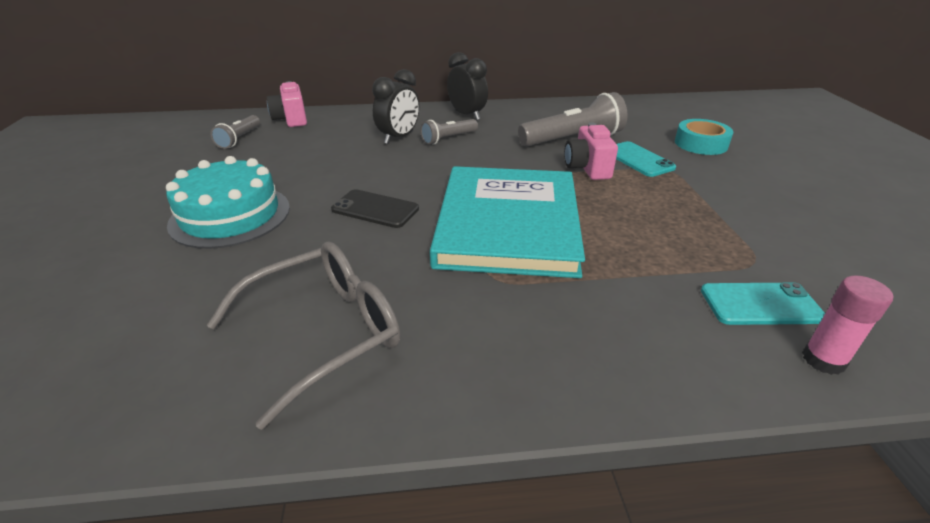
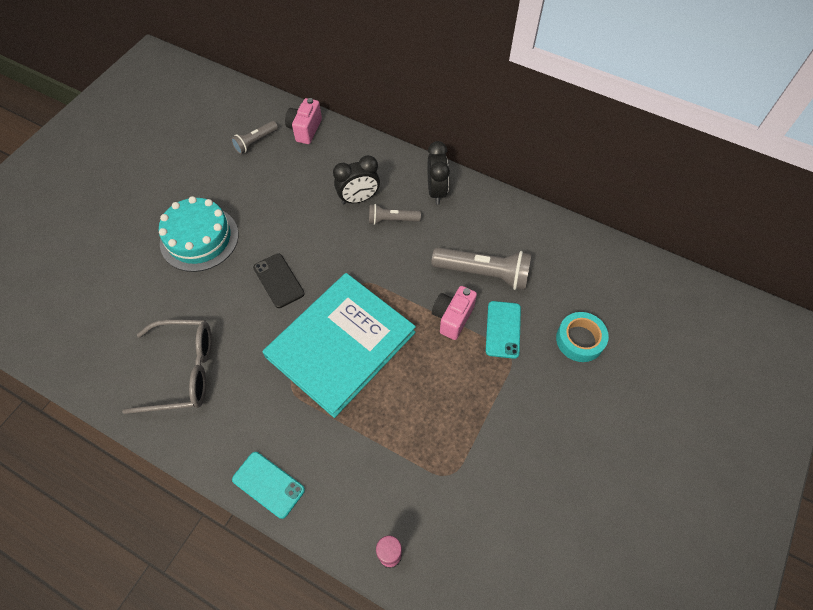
camera: 35 degrees right, 25 degrees up
turquoise phone [701,282,825,325] -> turquoise phone moved to [232,452,305,519]

